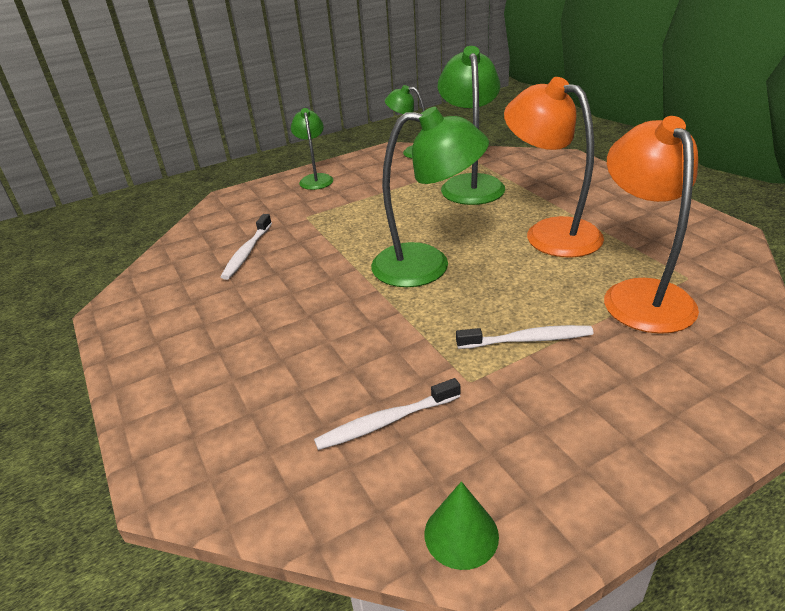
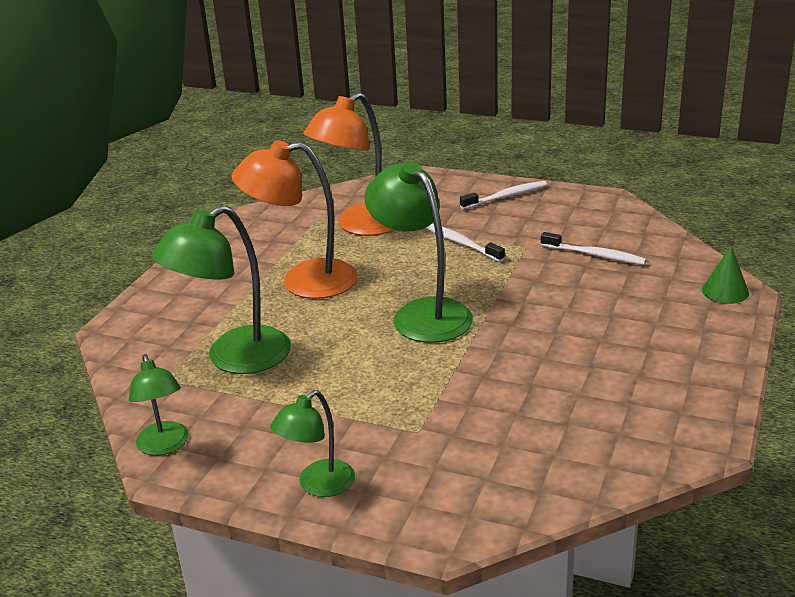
camera: 130 degrees left, 5 degrees down
white toothbrush [221,214,272,280] -> white toothbrush moved to [460,181,547,210]
green cone [424,481,499,570] -> green cone moved to [702,246,749,304]
orange lamp [504,77,604,258] -> orange lamp turned 75 degrees clockwise [232,140,358,299]

